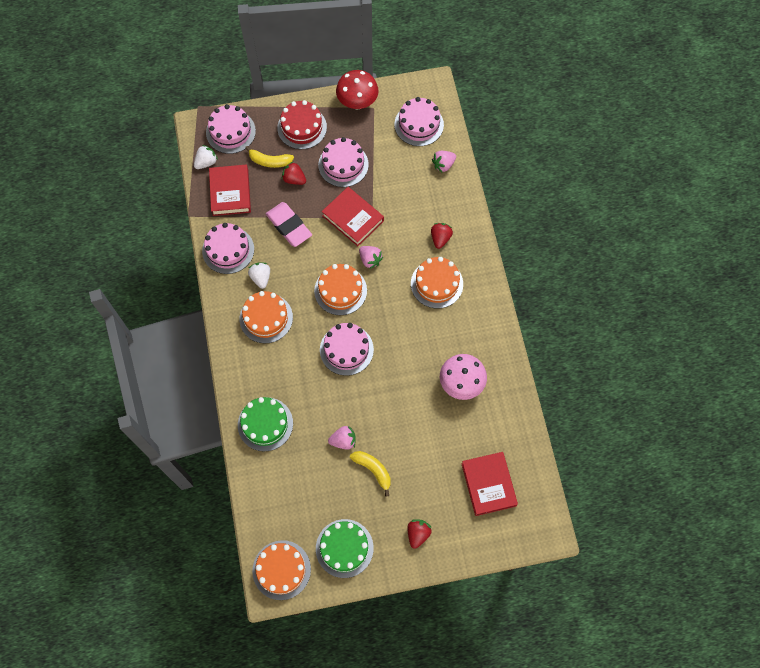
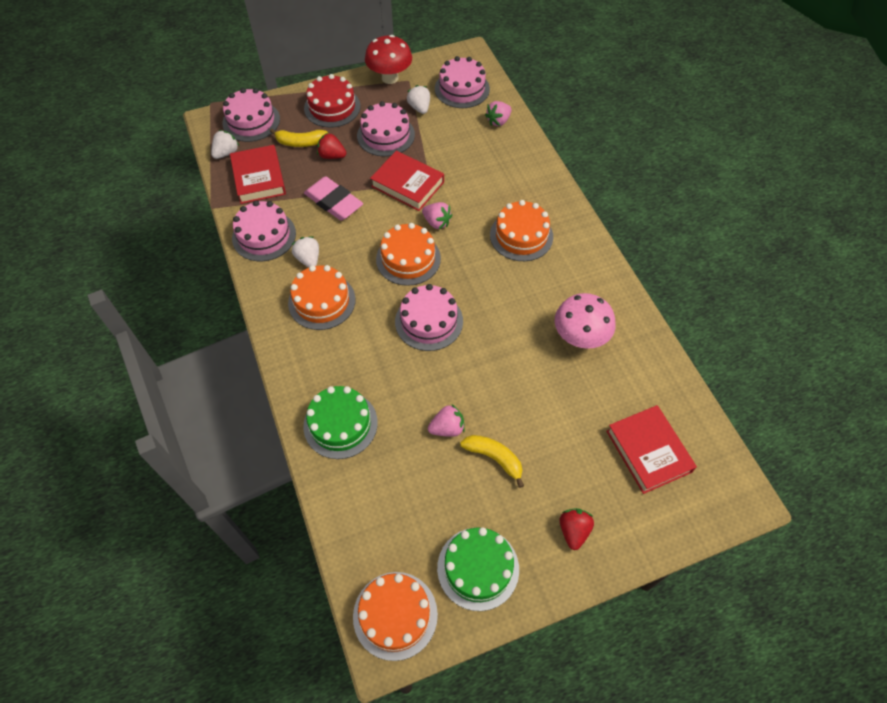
camera: 10 degrees left, 10 degrees down
red strawberry [431,223,453,249] -> none
none -> white strawberry [407,85,430,114]

